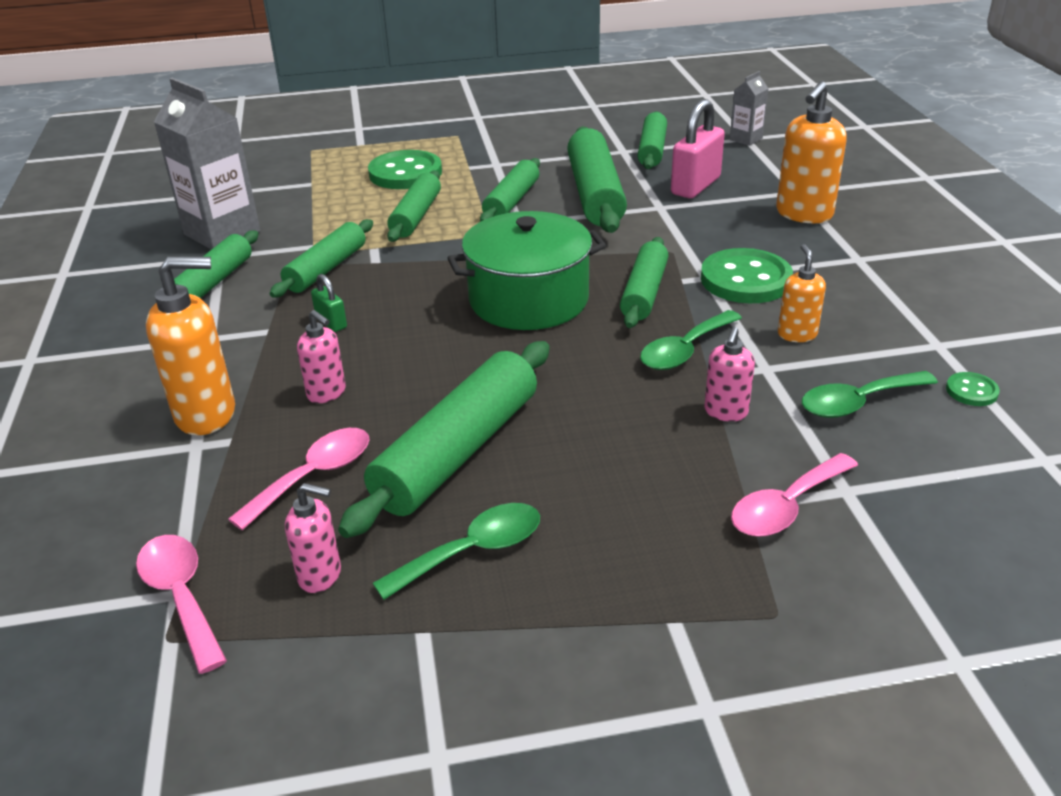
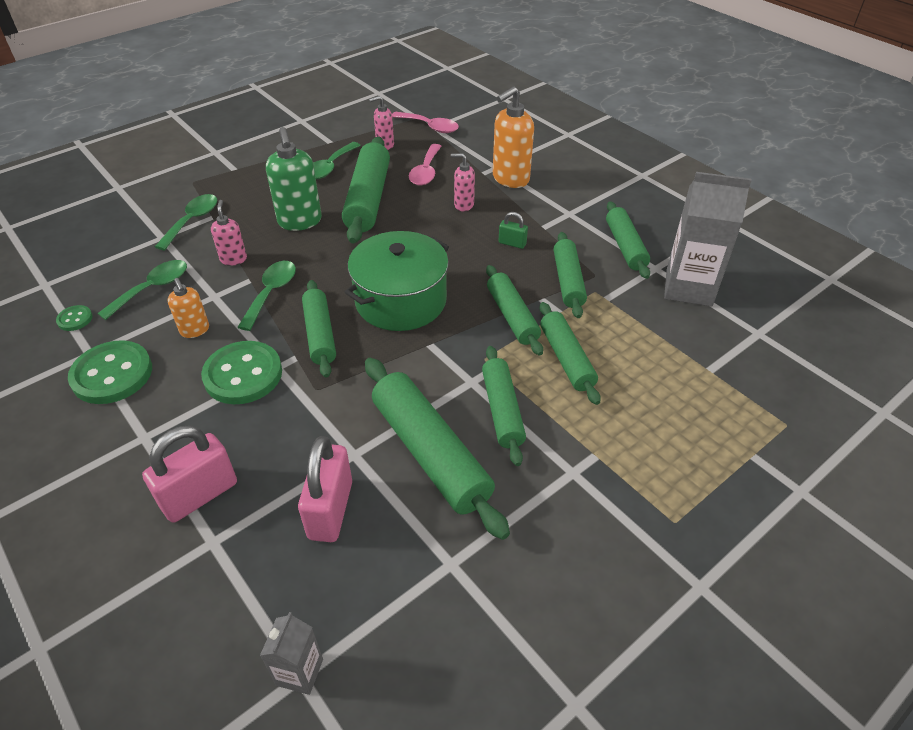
camera: 150 degrees right, 10 degrees up
green button [368,150,442,189] -> green button moved to [68,340,152,404]
green rolling pin [638,111,667,169] -> green rolling pin moved to [486,265,543,356]
pink spoon [731,453,858,537] -> green spoon [155,194,217,250]
orange soap dispenser [776,81,847,223] -> pink padlock [142,426,237,523]
none -> green soap dispenser [266,127,322,231]

